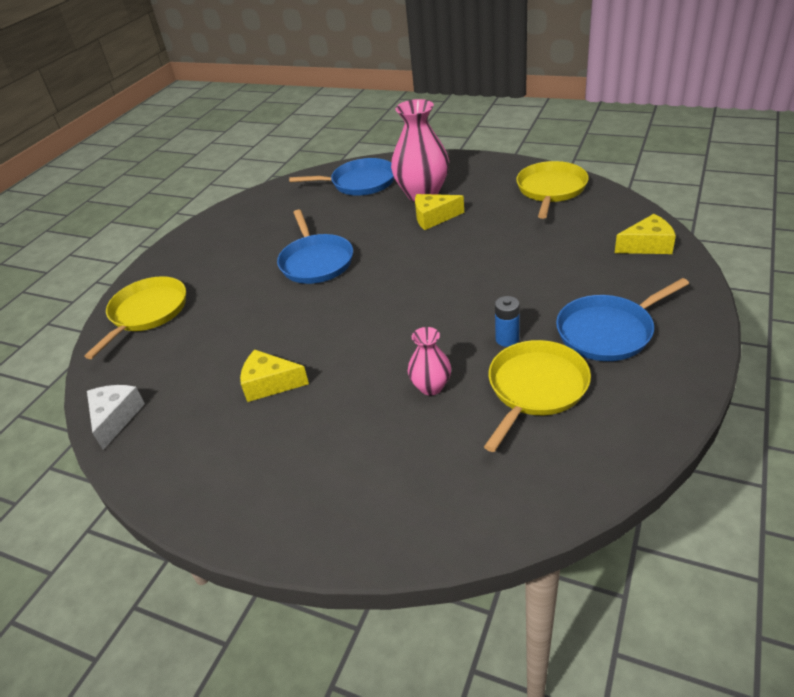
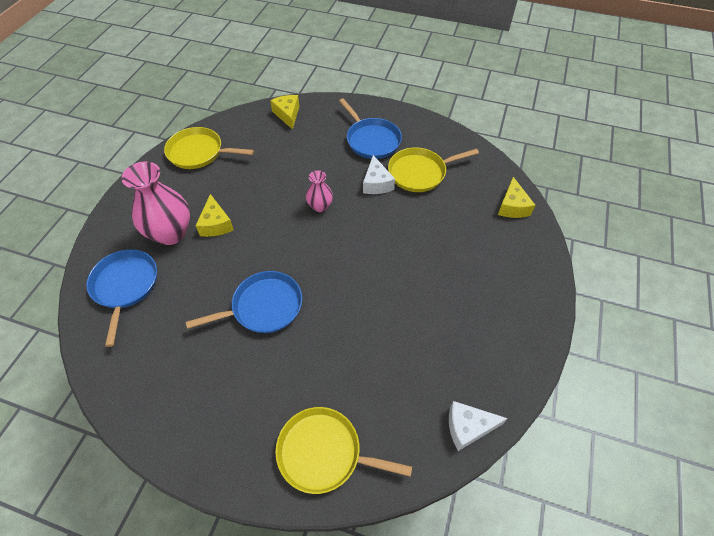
camera: 100 degrees left, 15 degrees up
yellow cheese [240,349,309,402] -> yellow cheese moved to [498,177,535,218]
pink vase [408,327,451,395] -> pink vase moved to [306,170,333,212]
yellow pan [484,340,591,452] -> yellow pan turned 45 degrees counterclockwise [388,147,479,192]
blue battery [495,296,520,347] -> white cheese [363,155,395,194]

